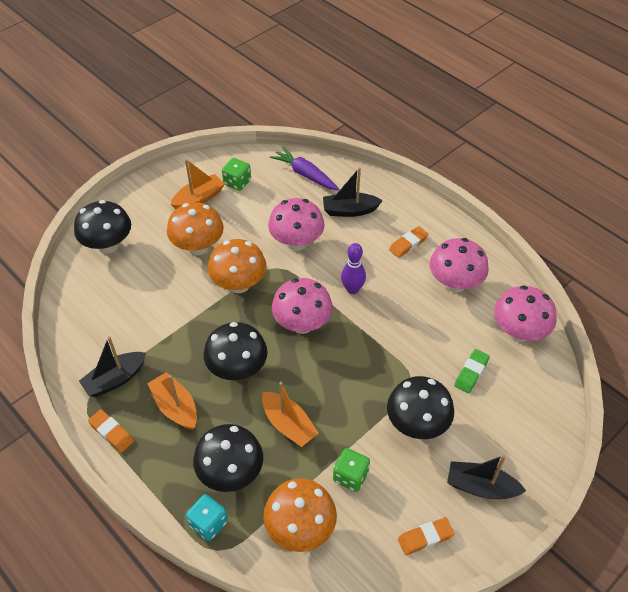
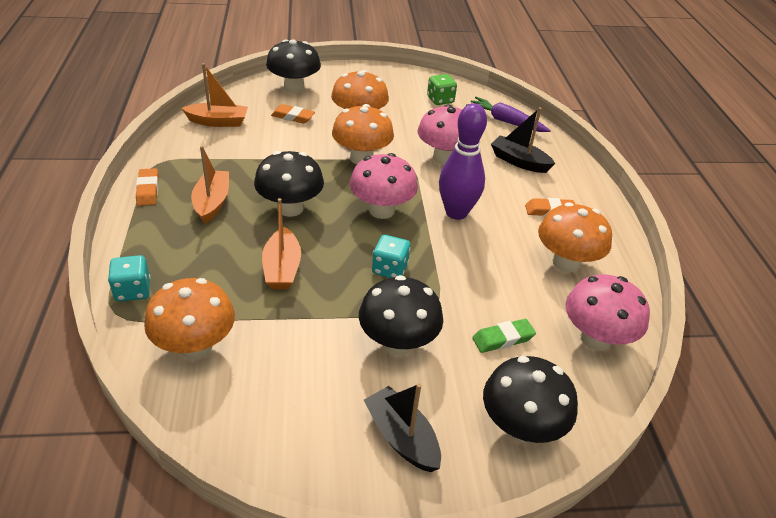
camera: 35 degrees right, 10 degrees down
black boat [79,336,146,397] -> none
orange boat [170,159,225,209] -> orange boat moved to [181,63,248,127]
black mushroom [193,424,263,492] -> black mushroom moved to [483,356,578,443]
purple carrot [270,147,339,191] -> purple carrot turned 45 degrees counterclockwise [466,97,551,132]
green dice [333,448,370,492] -> none
purple bowling pin [341,243,366,294] -> purple bowling pin [439,103,487,220], size x1.58
orange eraser [398,517,455,555] -> orange eraser moved to [271,104,315,124]
pink mushroom [430,238,489,293] -> orange mushroom [538,203,612,272]
none -> turquoise dice [372,235,411,278]

